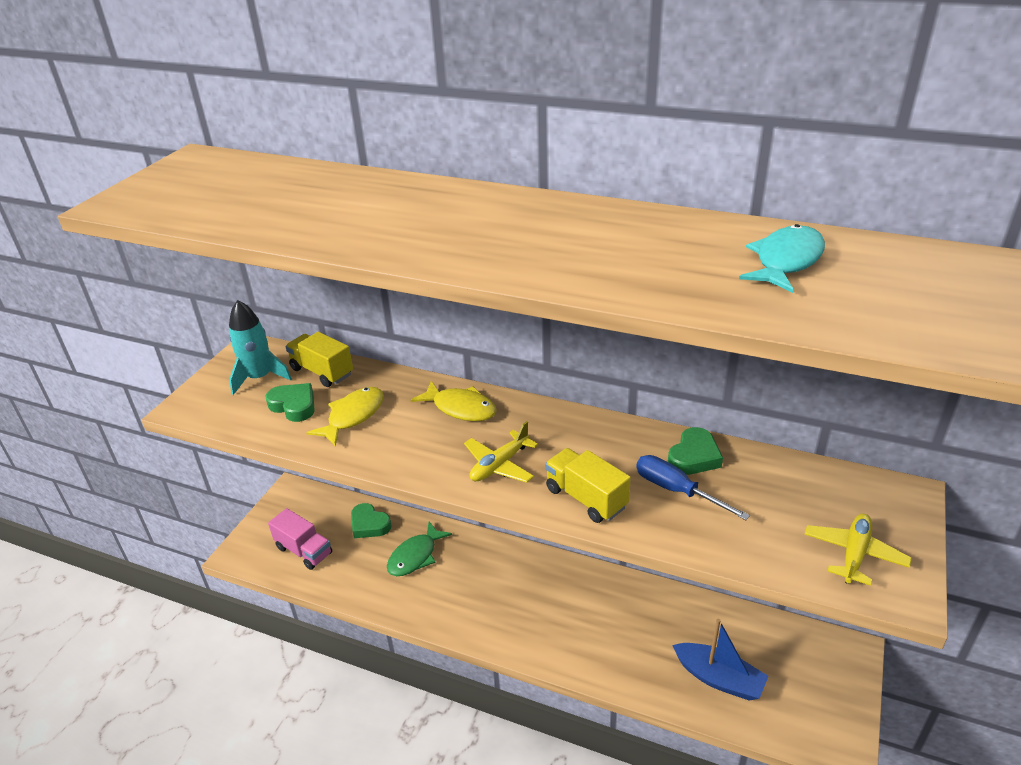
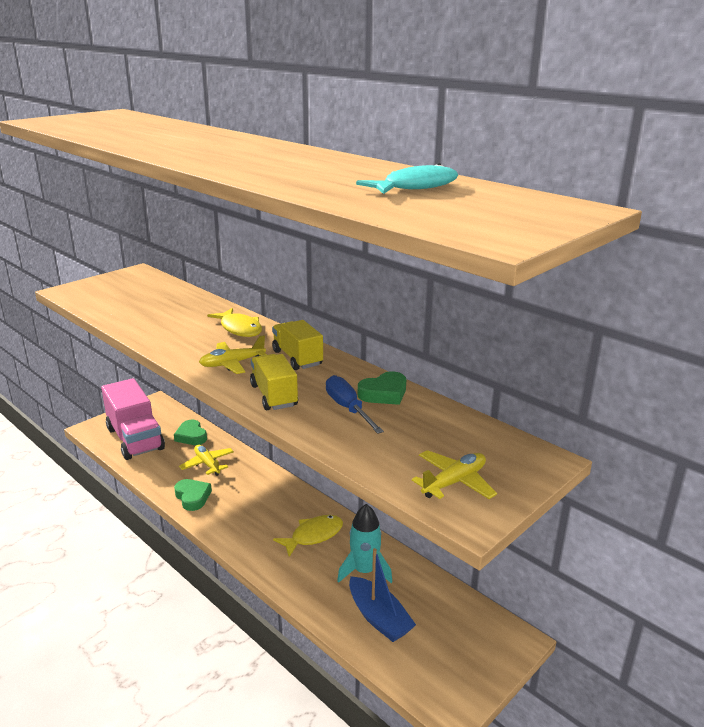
camera: 20 degrees right, 10 degrees down
turquoise rocket [229,300,291,395] -> turquoise rocket moved to [337,504,392,583]
green heart [265,383,315,422] -> green heart moved to [174,479,212,511]
pink truck [268,508,332,570] -> pink truck [101,378,165,460], size x1.71
yellow truck [285,332,353,387] -> yellow truck moved to [272,320,323,370]
yellow fish [306,387,384,447] -> yellow fish moved to [273,515,343,557]
green fish [387,522,452,576] -> yellow plane [179,445,234,476]

